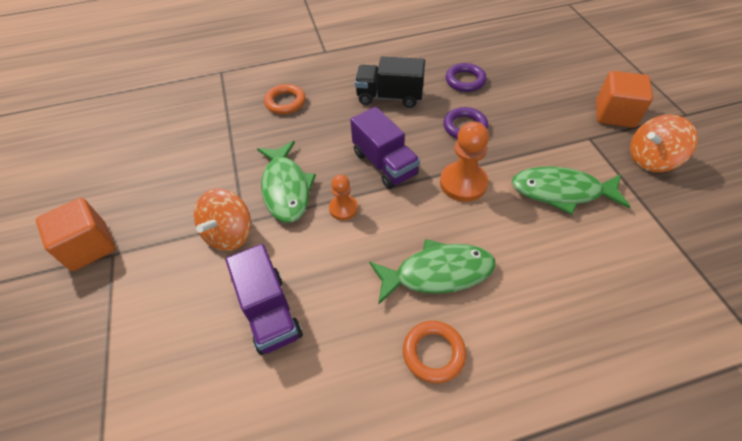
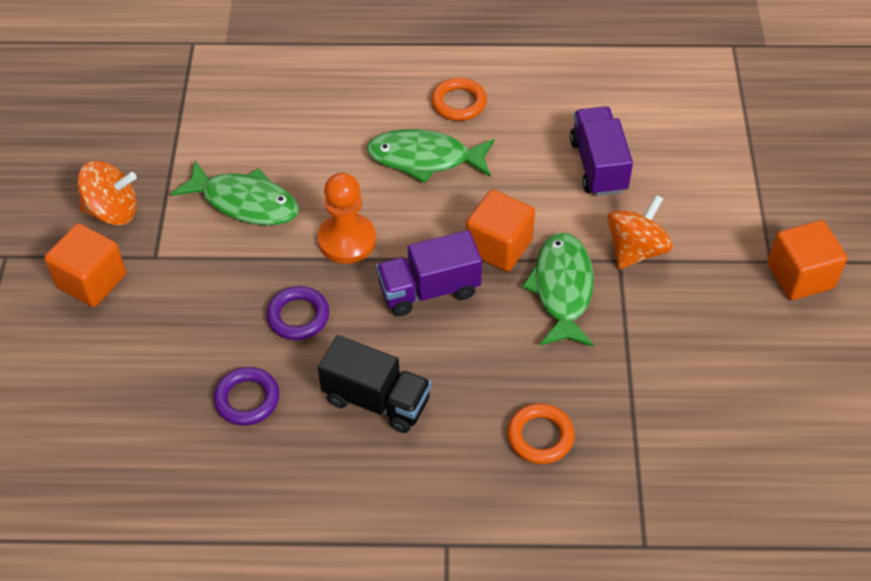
camera: 165 degrees left, 0 degrees up
orange pawn [329,174,358,220] -> orange cube [466,189,535,272]
purple truck [350,107,420,189] -> purple truck turned 90 degrees counterclockwise [376,230,482,316]

